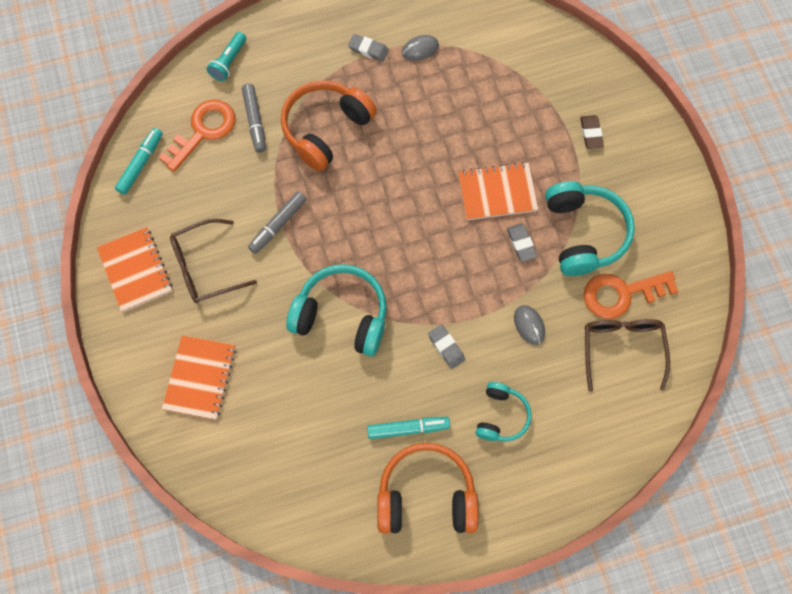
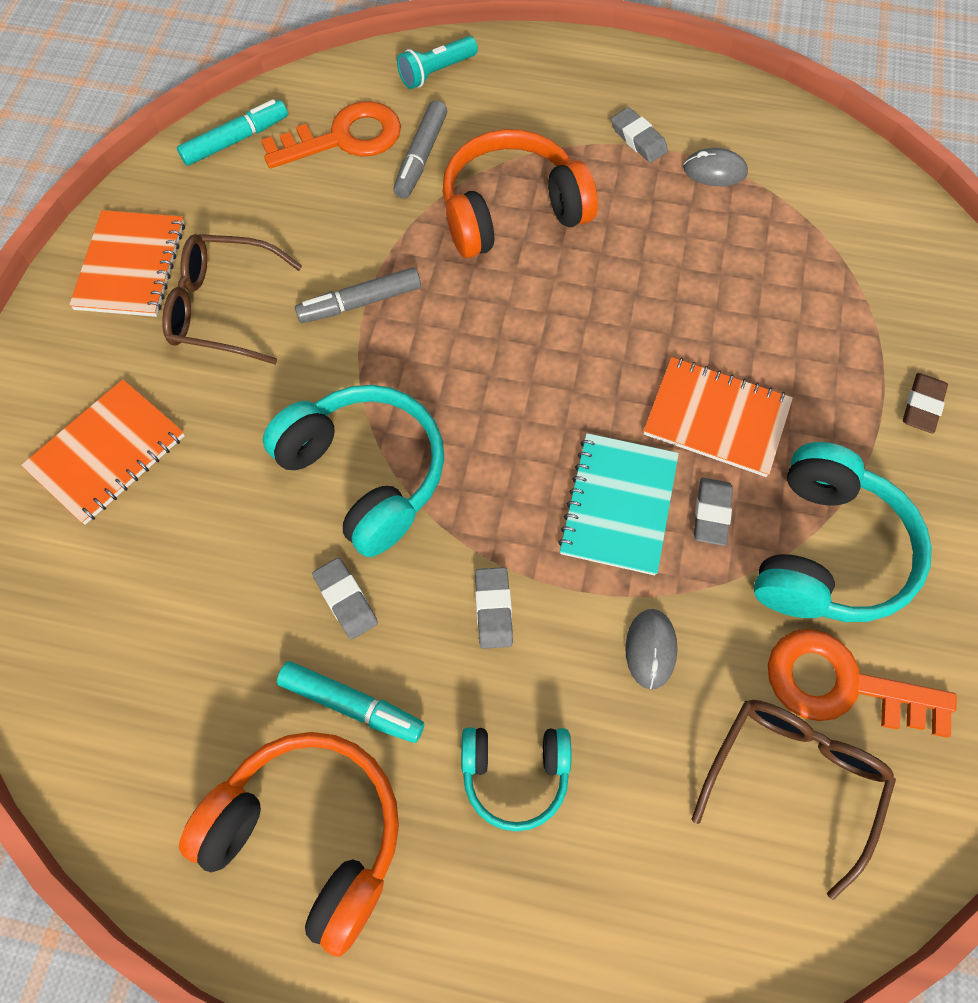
camera: 30 degrees right, 5 degrees down
turquoise headphones [475,382,532,441] -> turquoise headphones turned 45 degrees clockwise [461,727,571,831]
none -> grey eraser [312,558,378,639]
none -> turquoise notebook [558,433,679,575]

